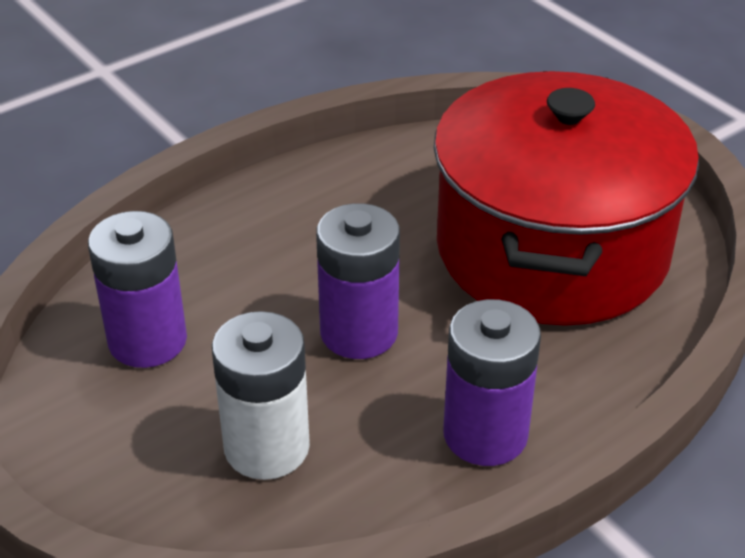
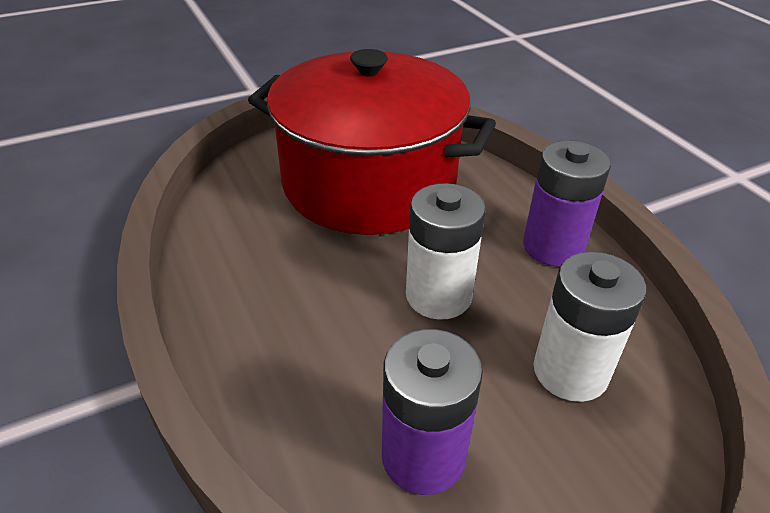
camera: 80 degrees left, 0 degrees up
purple battery [316,203,400,359] -> white battery [406,183,486,320]

